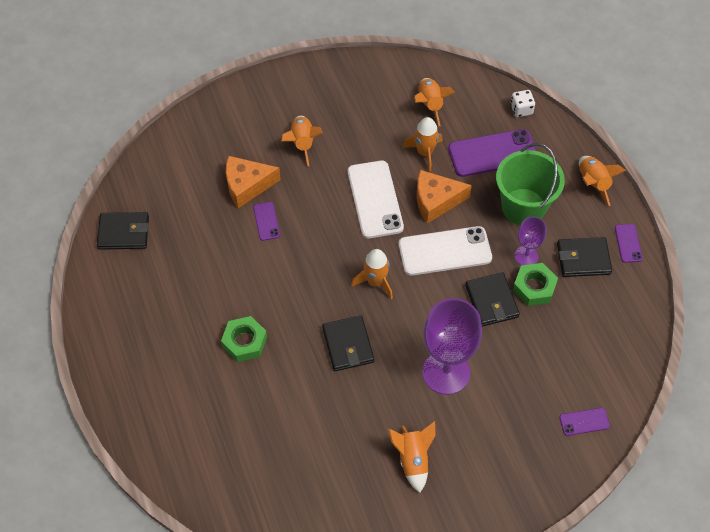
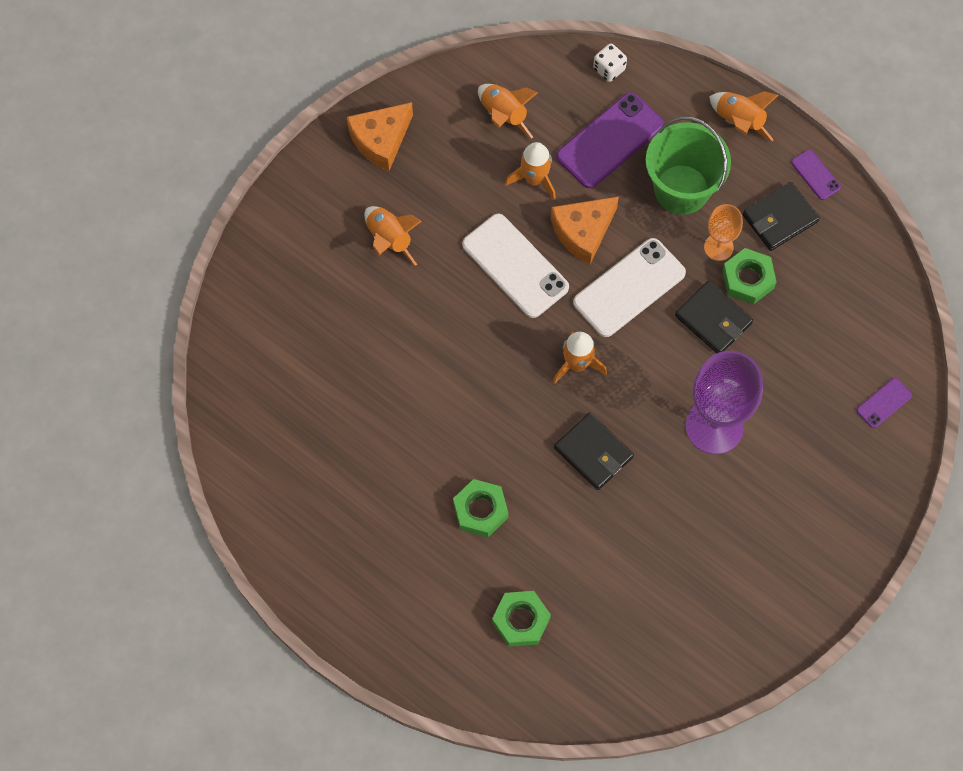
camera: 30 degrees left, 10 degrees up
black wallet [97,212,149,250] -> none
orange cheese [226,156,281,208] -> orange cheese moved to [347,102,413,171]
purple phone [253,202,280,241] -> none
orange rocket [388,421,436,493] -> none
purple goblet [515,217,546,266] -> orange goblet [704,204,743,261]
none -> green nut [492,591,551,647]

